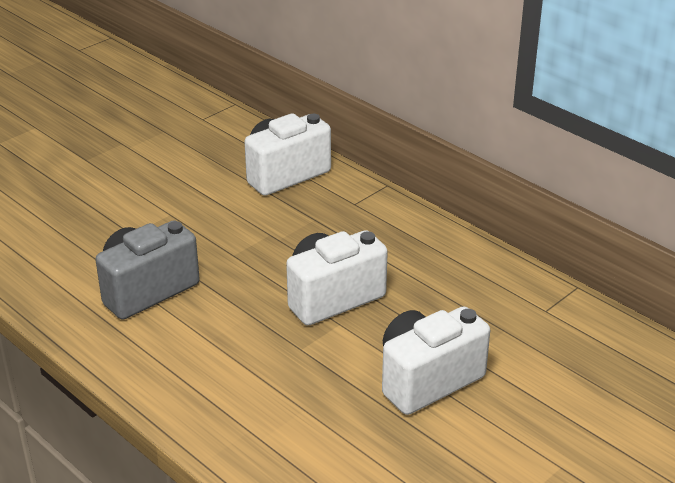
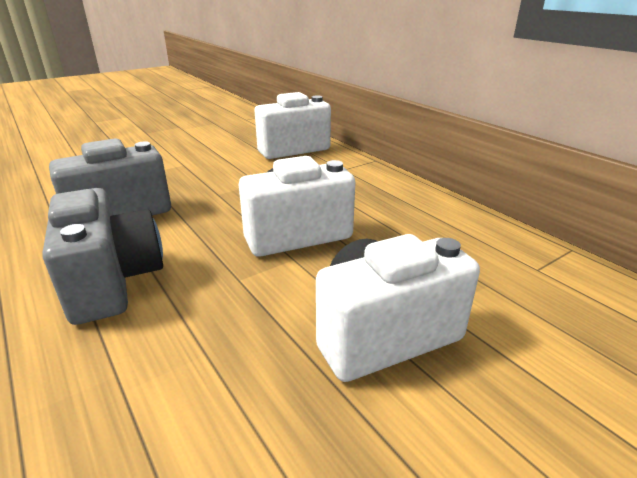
camera: 10 degrees right, 5 degrees down
none -> grey camera [43,188,163,325]

